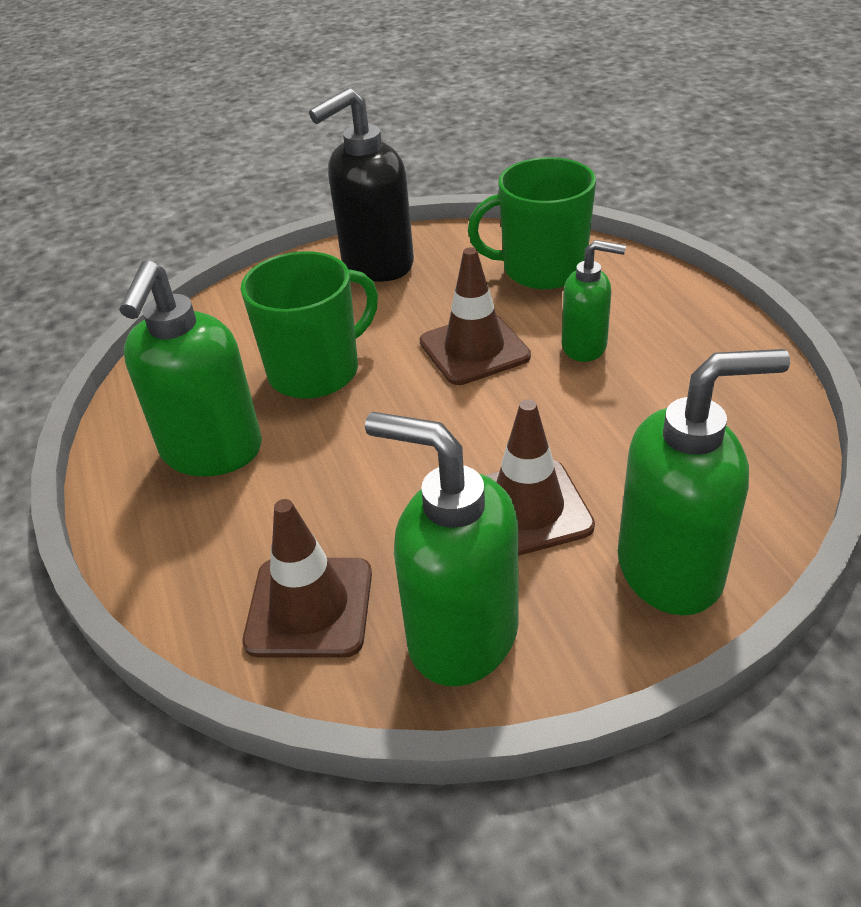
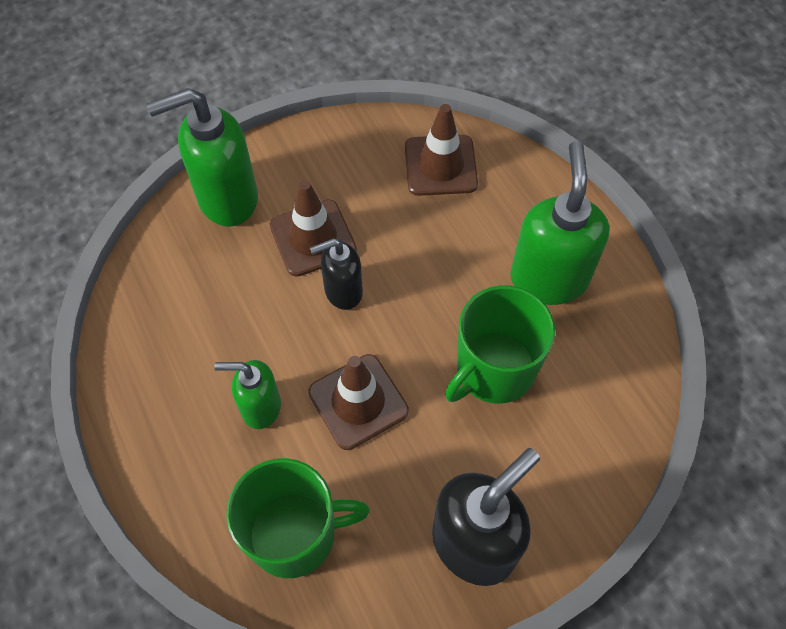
camera: 170 degrees right, 20 degrees up
green soap dispenser [365,412,519,686] -> none
none -> black soap dispenser [310,238,363,310]

